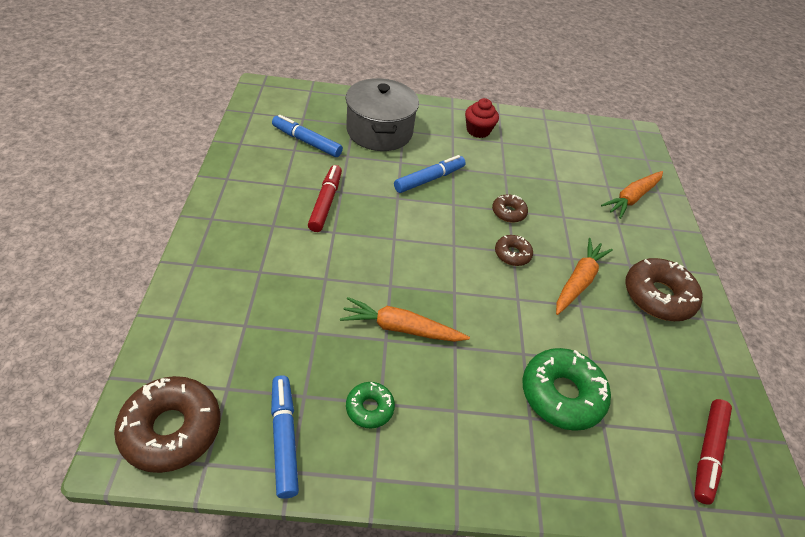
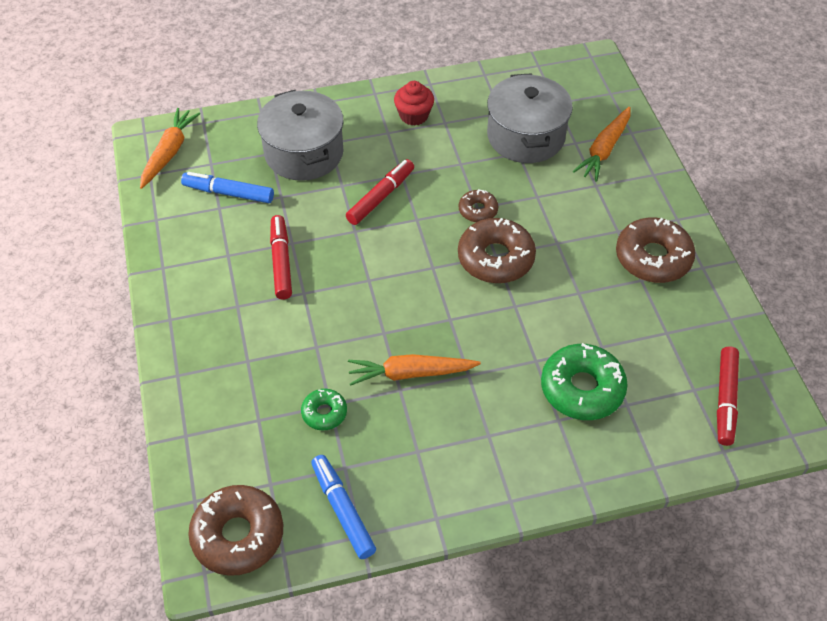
camera: 10 degrees left, 5 degrees up
green donut [346,382,395,428] -> green donut moved to [301,389,347,430]
blue marker [394,155,466,193] -> red marker [346,159,414,225]
brown donut [495,235,533,266] -> brown donut [458,218,536,283], size x1.88
orange carrot [556,238,613,315] -> orange carrot moved to [140,108,200,189]
none -> grey pot [487,73,573,163]

